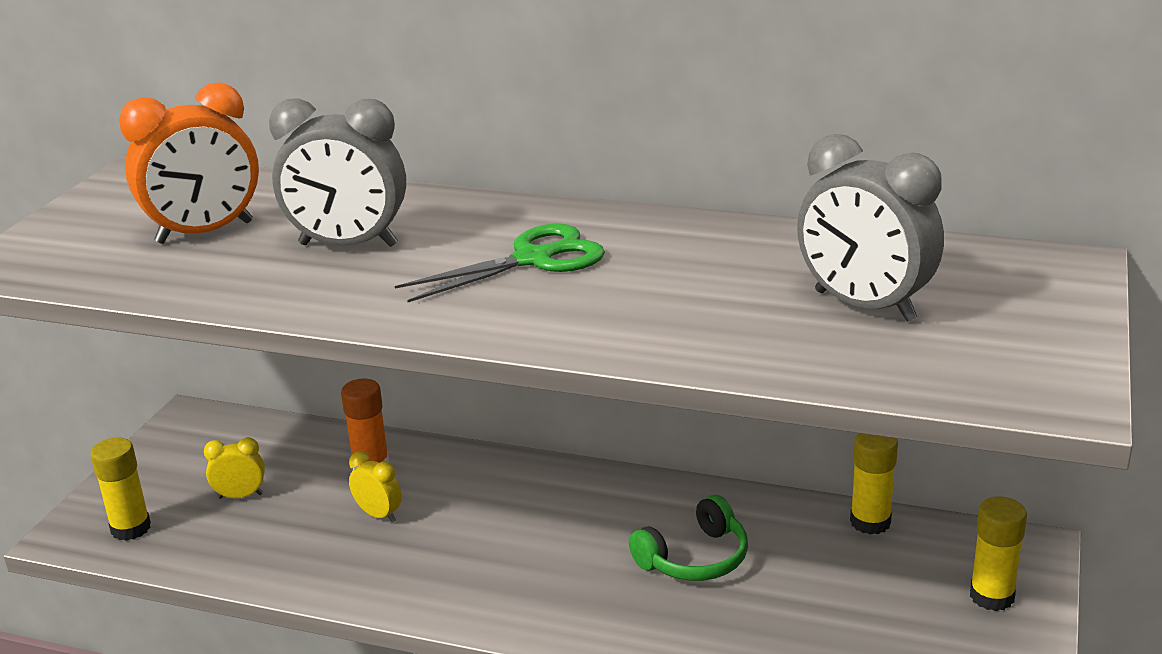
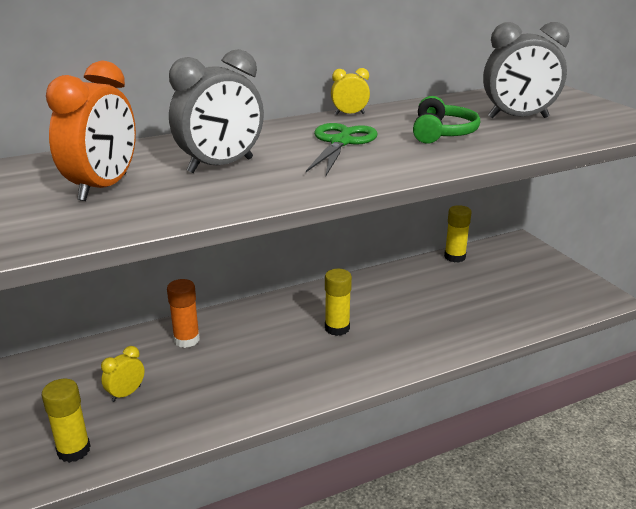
camera: 45 degrees left, 0 degrees up
yellow clock [349,451,402,522] -> yellow clock moved to [331,68,370,115]
green headphones [629,495,748,581] -> green headphones moved to [413,96,480,144]
yellow glue stick [970,496,1027,611] -> yellow glue stick moved to [325,269,352,336]

